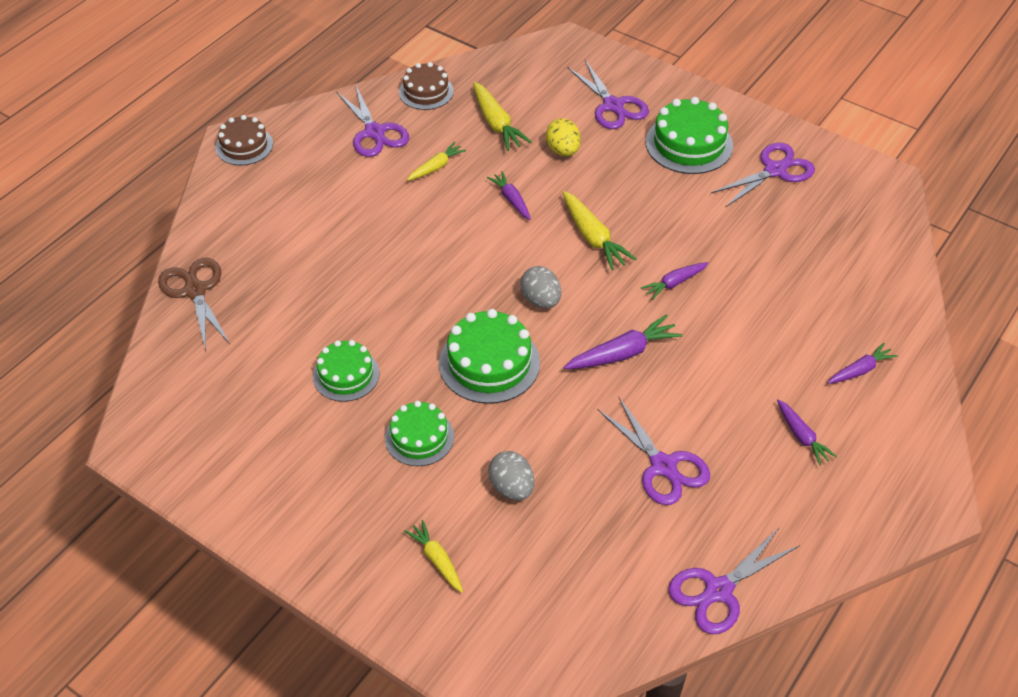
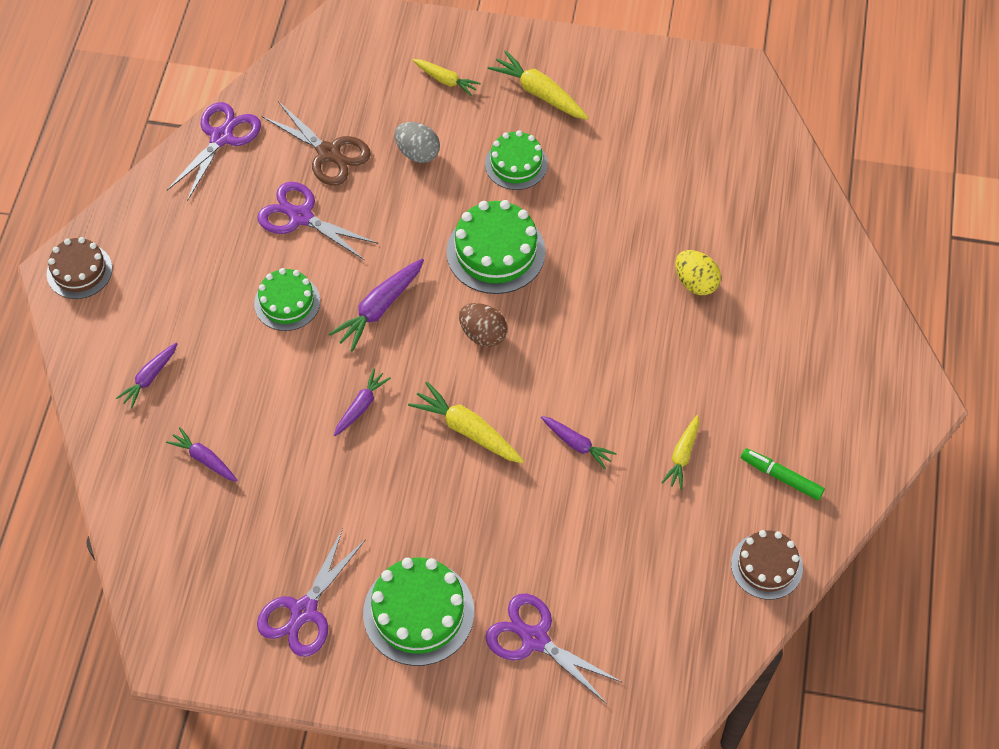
camera: 155 degrees right, 10 degrees up
brown scissors [158,258,230,350] -> brown scissors moved to [262,101,371,186]
brown cake [215,115,273,165] -> brown cake moved to [47,237,112,299]
green cake [313,340,379,402] -> green cake moved to [254,268,320,331]
purple scissors [336,84,409,157] -> green marker [741,448,825,500]
yellow carrot [473,82,532,151] -> yellow carrot moved to [488,50,589,120]
grey egg [521,266,561,308] -> brown egg [459,303,507,347]
yellow egg [546,118,581,157] -> yellow egg moved to [675,250,721,295]
purple carrot [777,399,837,466] -> purple carrot moved to [166,427,238,482]

